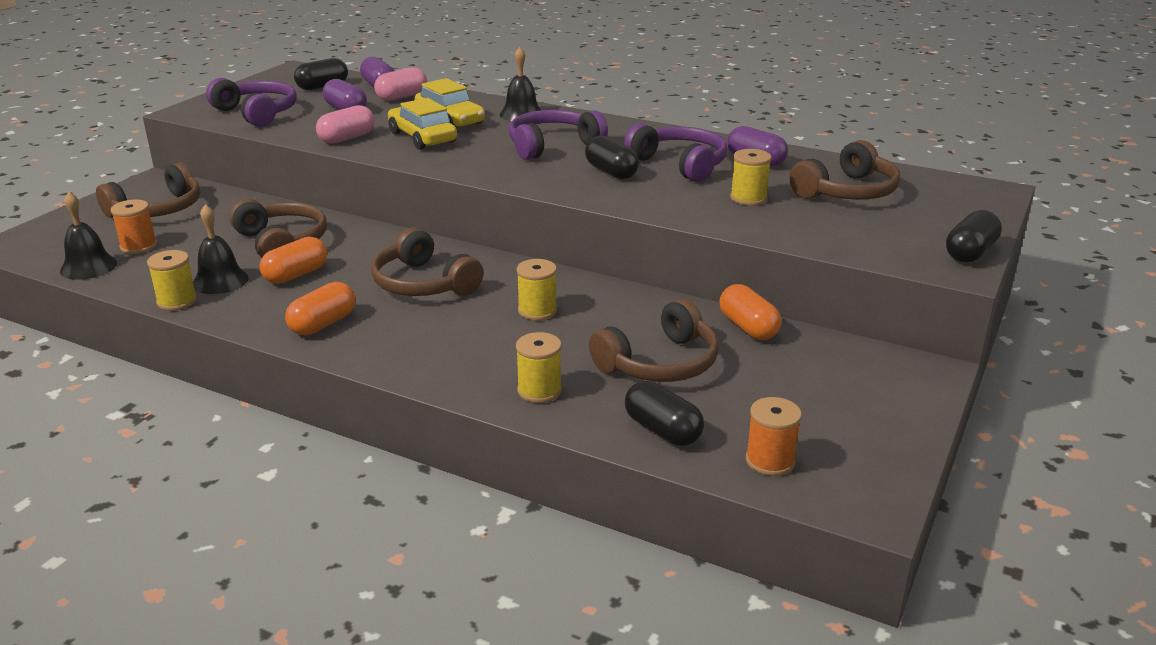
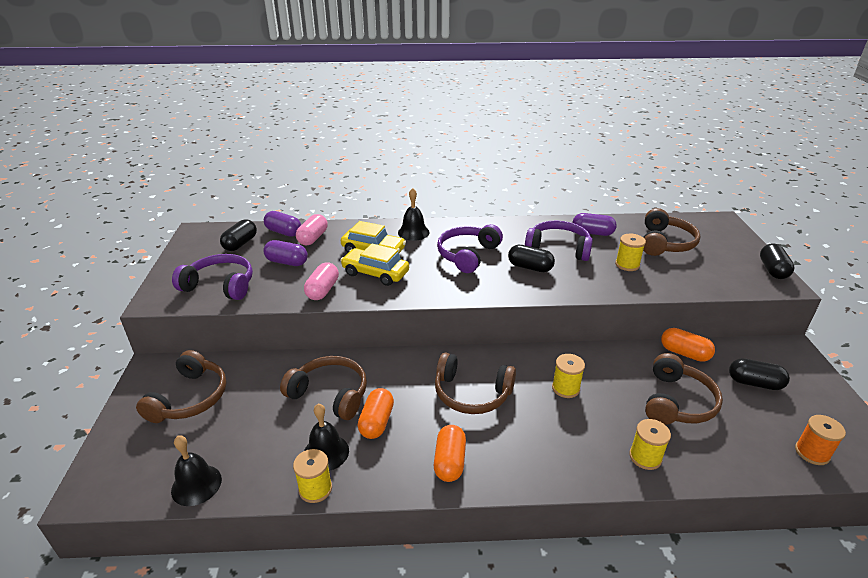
camera: 30 degrees left, 5 degrees up
orange spool [110,200,157,254] -> none
black capsule [625,381,704,446] -> black capsule moved to [729,358,790,390]

